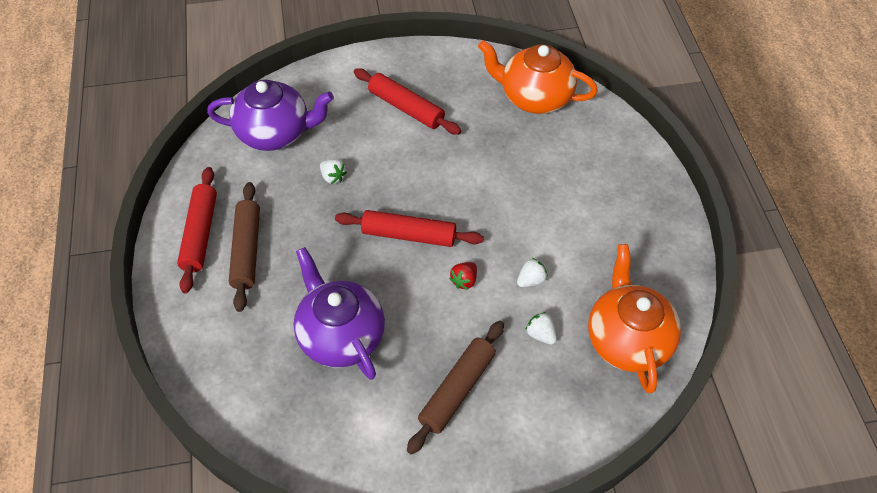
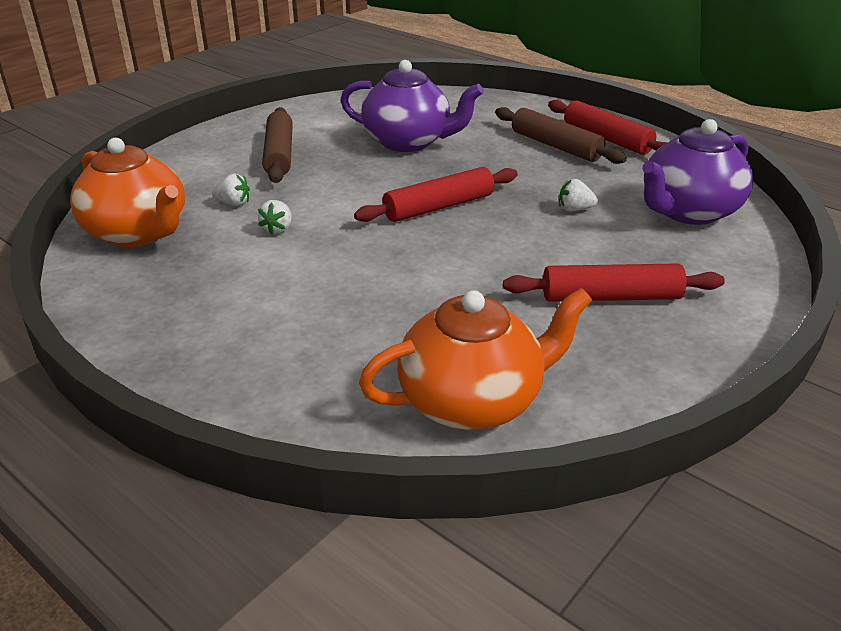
camera: 140 degrees right, 20 degrees down
red strawberry [449,262,477,290] -> none

